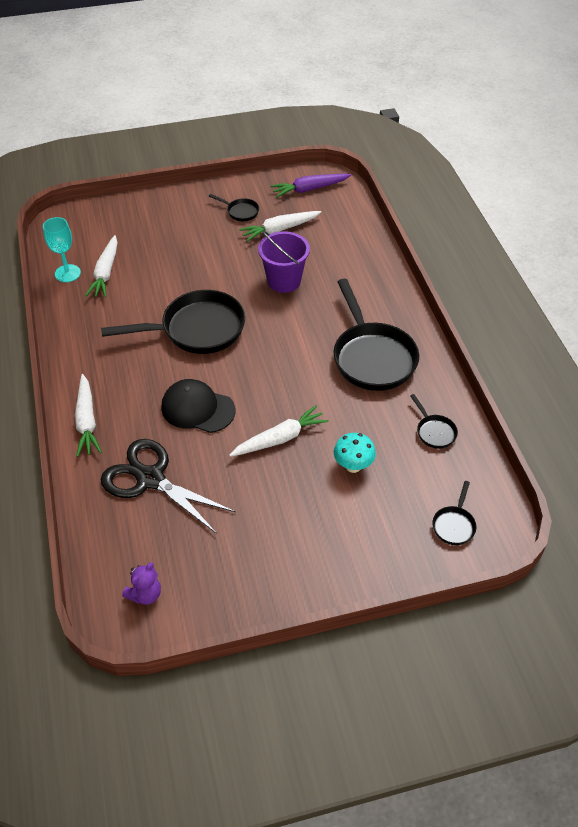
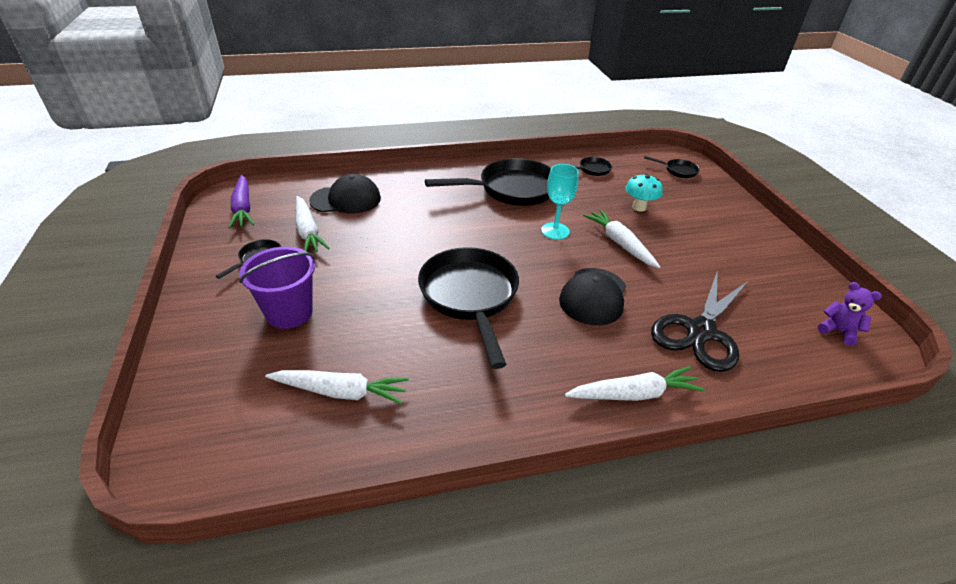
camera: 90 degrees left, 10 degrees down
turquoise goblet [43,217,81,282] -> turquoise goblet moved to [541,164,579,240]
purple bucket [258,231,310,293] -> purple bucket moved to [239,247,315,329]
none -> black cap [309,174,381,214]

